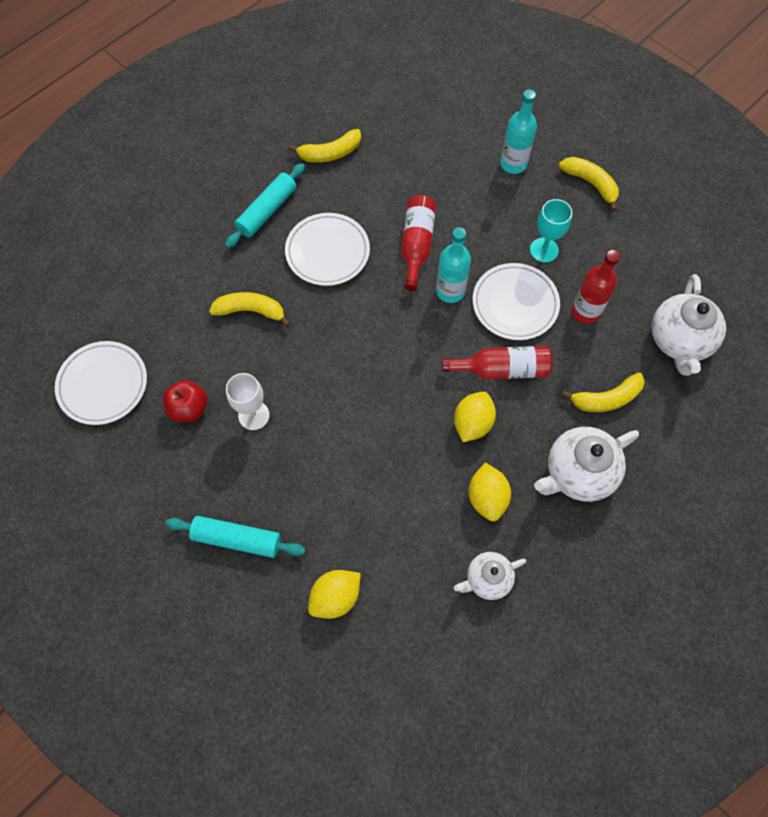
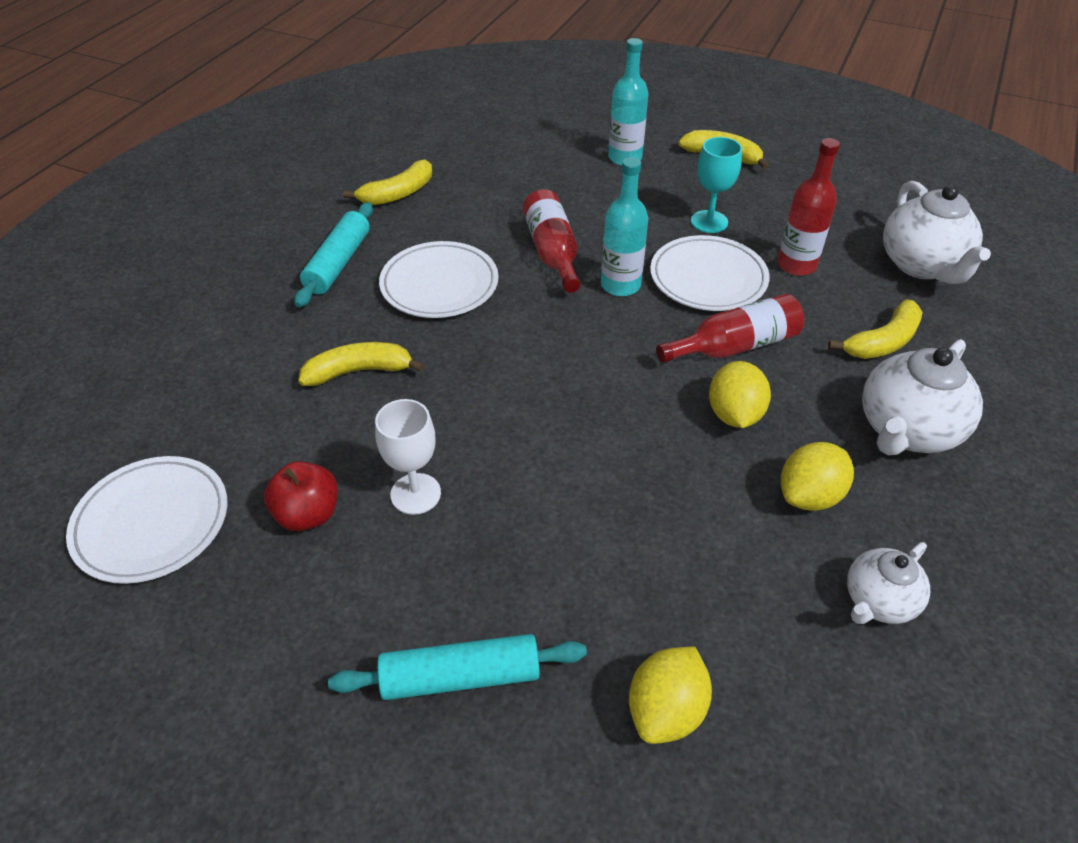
camera: 20 degrees left, 20 degrees down
yellow lemon [468,463,511,521] -> yellow lemon turned 75 degrees clockwise [781,442,854,511]

